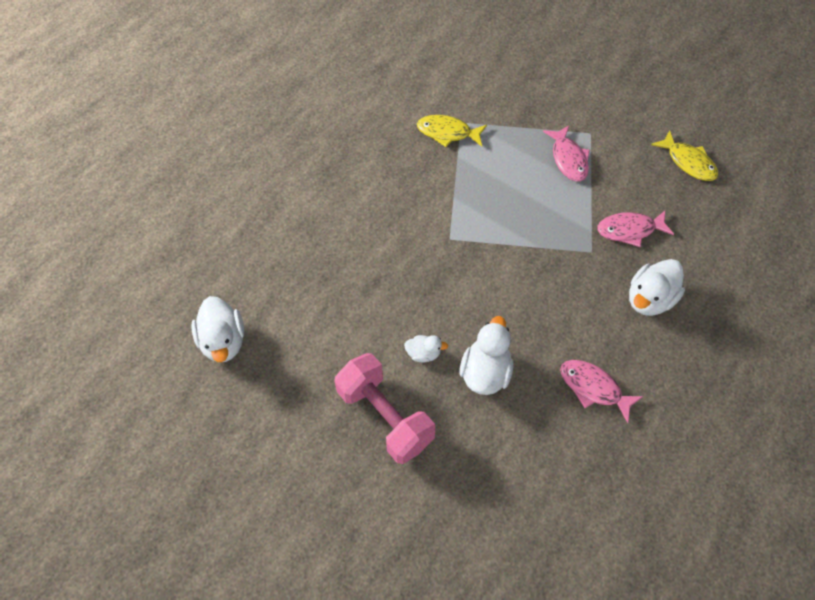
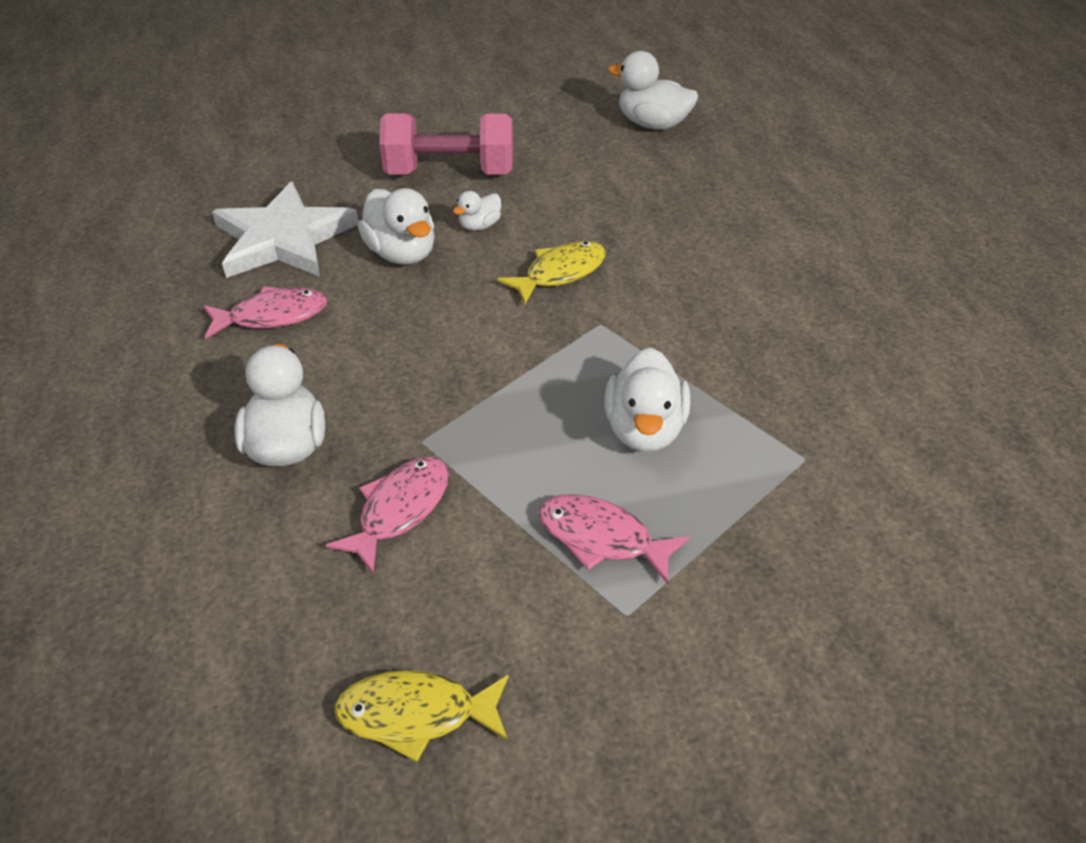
camera: 130 degrees right, 15 degrees down
yellow fish [417,115,487,147] -> yellow fish moved to [497,241,606,304]
none -> white star [212,181,358,278]
none -> white duck [604,347,690,452]

